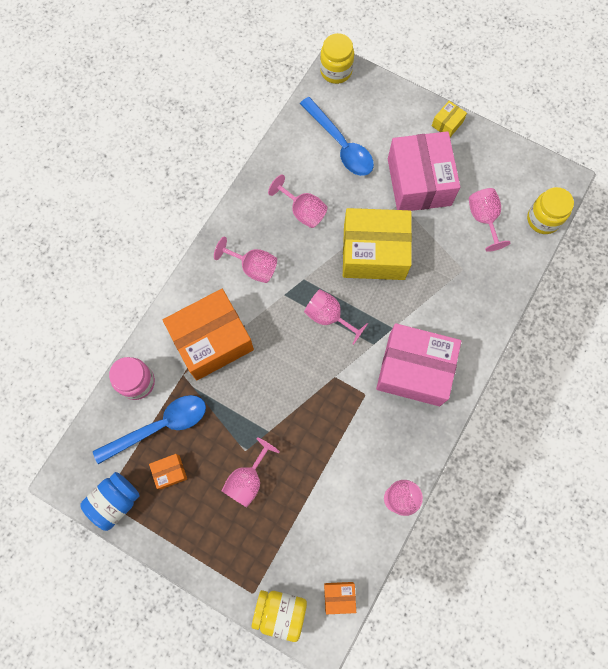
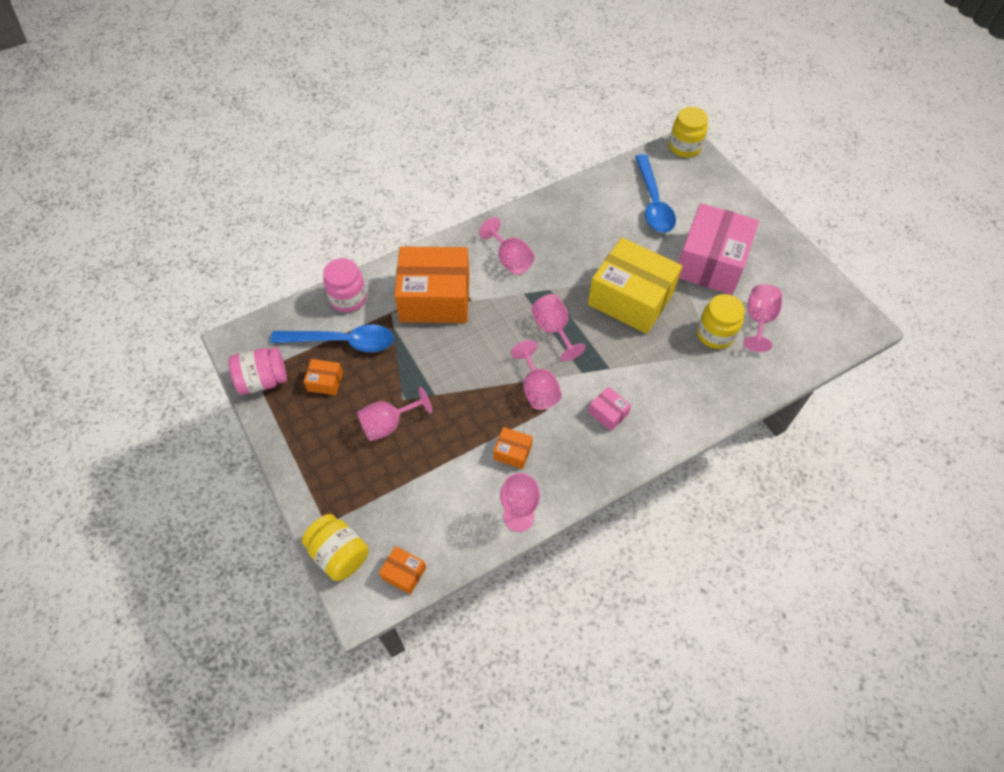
camera: 30 degrees right, 15 degrees down
blue jar [81,472,140,531] -> pink jar [229,347,287,395]
pink goblet [268,174,328,228] -> pink goblet moved to [511,340,562,410]
pink box [376,323,461,406] -> pink box [588,386,631,431], size x0.42
yellow box [432,101,467,137] -> none
yellow jar [527,187,574,234] -> yellow jar moved to [697,294,745,349]
none -> orange box [493,427,533,469]

